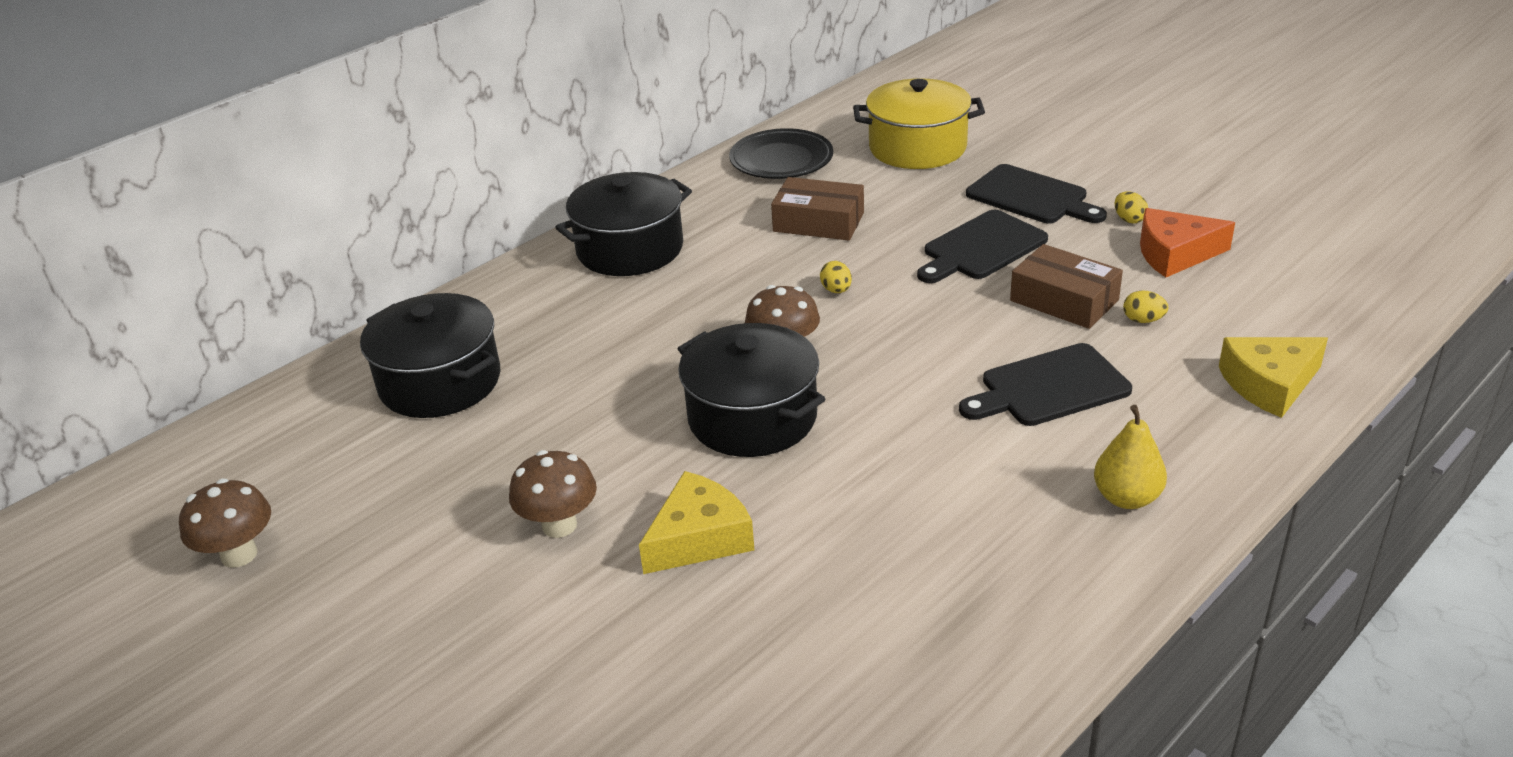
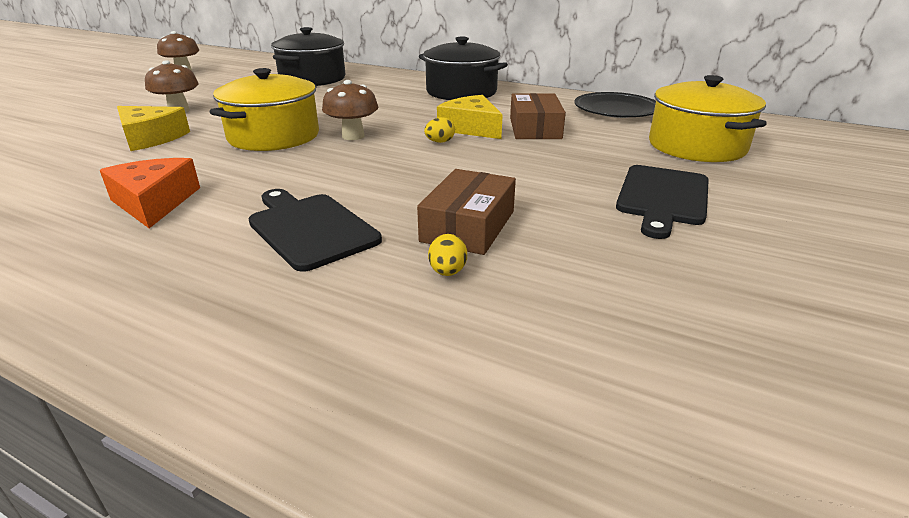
camera: 70 degrees right, 5 degrees down
black pot [678,323,825,457] -> yellow pot [210,68,319,151]
black cutting board [917,210,1048,283] -> none
yellow pear [1094,405,1167,509] -> none
yellow egg [1115,191,1148,223] -> none
orange cheese [1140,208,1235,277] -> orange cheese moved to [100,158,200,228]
yellow cheese [1219,337,1328,418] -> yellow cheese moved to [437,95,503,139]

